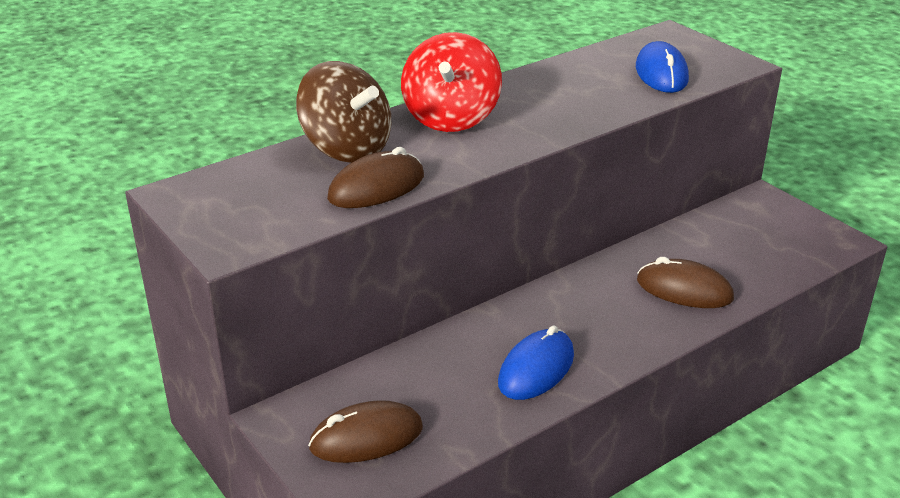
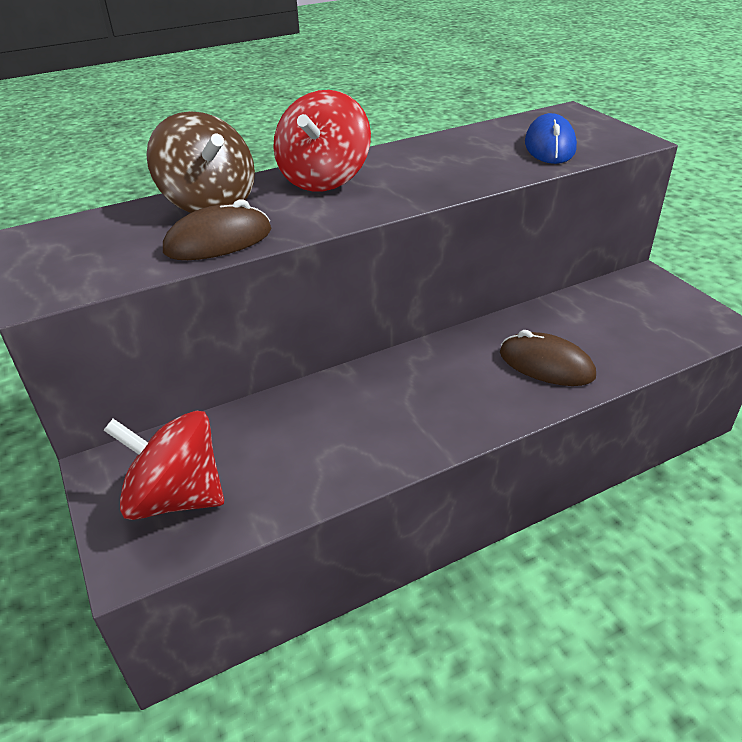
camera: 10 degrees right, 5 degrees up
brown mouse [308,400,423,463] -> red spinning top [104,411,224,520]
blue mouse [498,326,574,400] -> none

